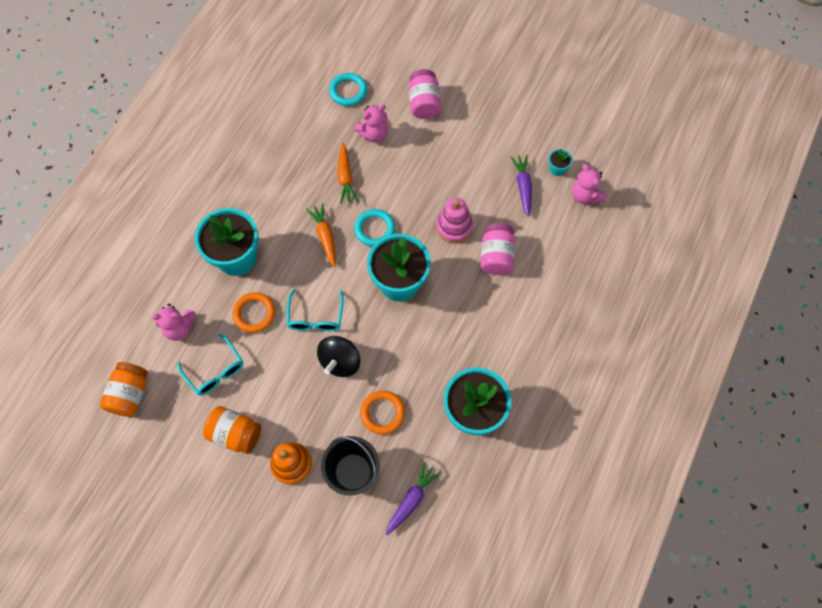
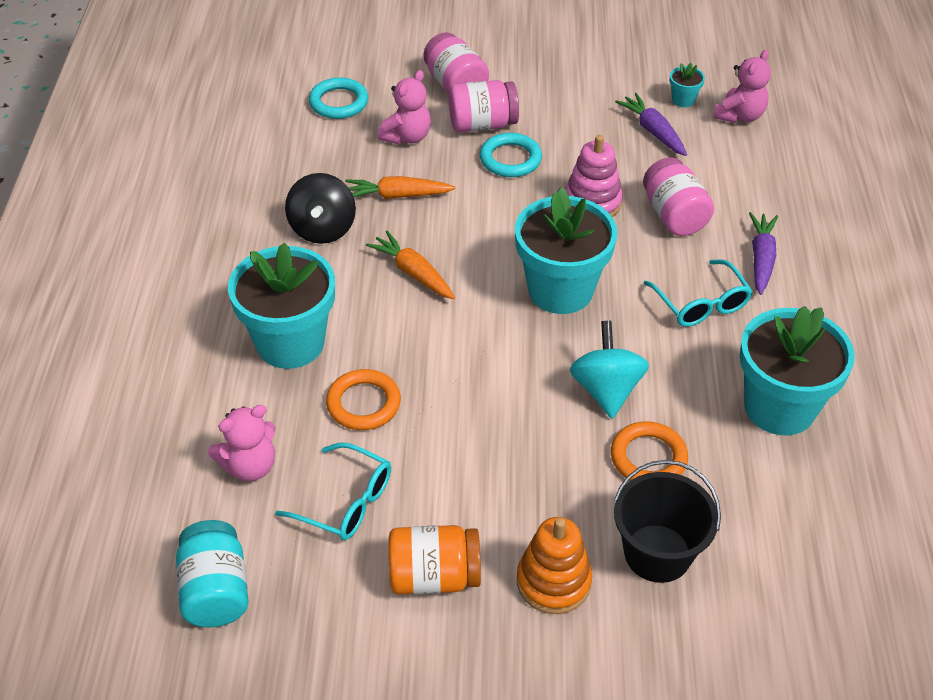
camera: 25 degrees left, 20 degrees down
orange jar [100,362,148,417] -> turquoise jar [176,520,249,627]
turquoise glasses [287,289,343,331] -> turquoise glasses moved to [643,259,753,327]
black spinning top [317,336,361,377] -> black spinning top moved to [285,173,356,244]
orange carrot [337,143,358,204] -> orange carrot turned 120 degrees clockwise [345,176,456,199]
turquoise ring [354,209,395,247] -> turquoise ring moved to [480,133,542,177]
purple carrot [386,462,441,535] -> purple carrot moved to [749,212,778,295]
pink teddy bear [572,164,606,204] -> pink teddy bear turned 90 degrees counterclockwise [713,50,771,123]
none -> pink jar [449,80,519,132]
none -> turquoise spinning top [570,321,649,419]

